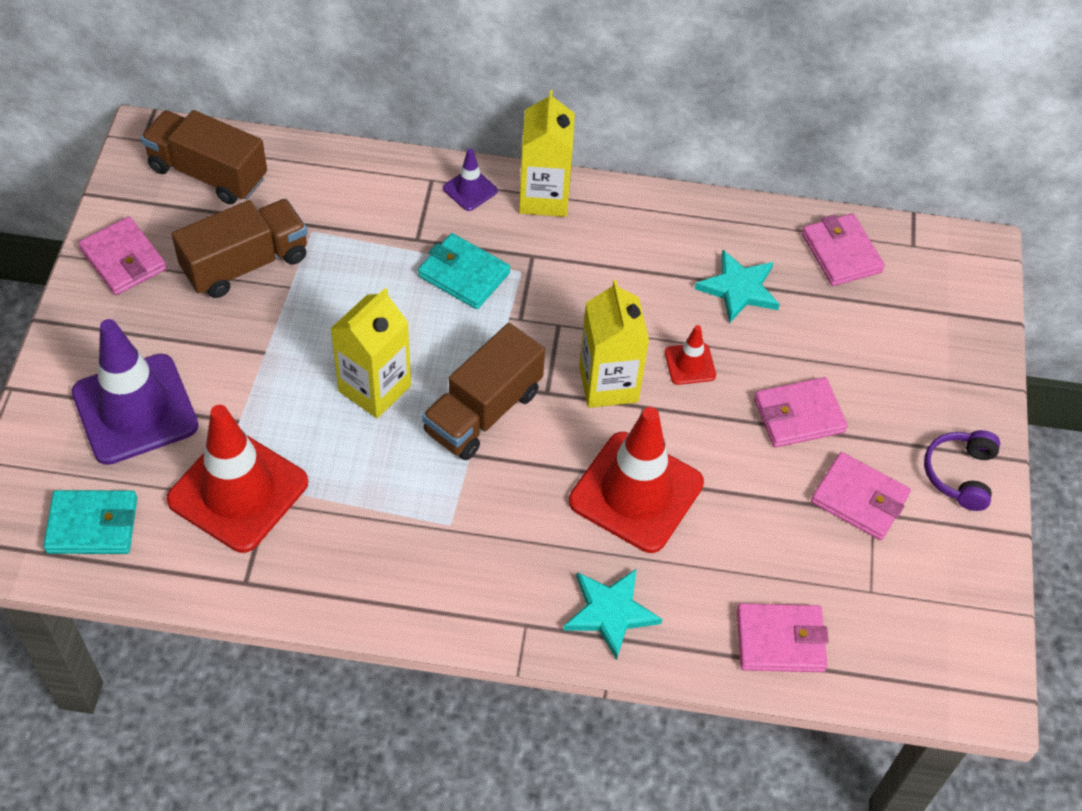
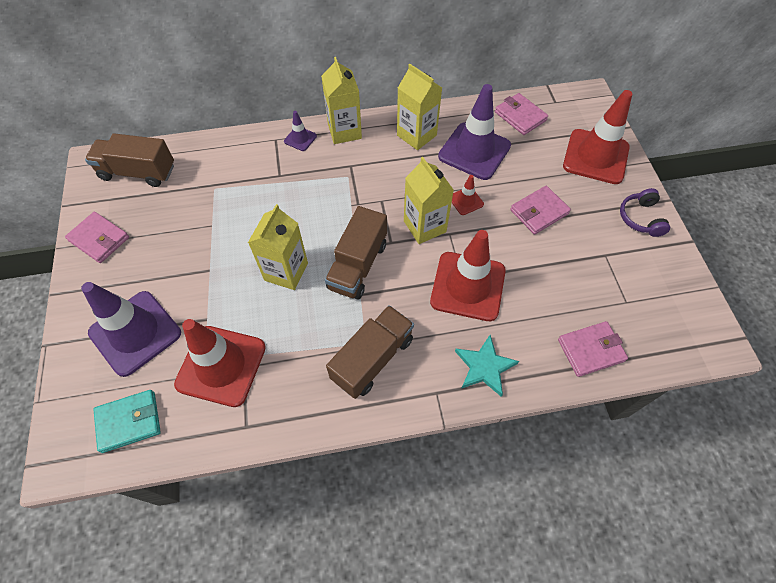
camera: 15 degrees left, 5 degrees up
brown truck [172,199,308,298] -> brown truck moved to [326,305,414,399]
turquoise wallet [418,233,510,309] -> none
turquoise star [695,250,780,324] -> purple traffic cone [438,84,511,180]
pink wallet [811,452,911,540] -> none
none -> yellow carton [397,64,442,150]
none -> red traffic cone [563,90,632,184]

